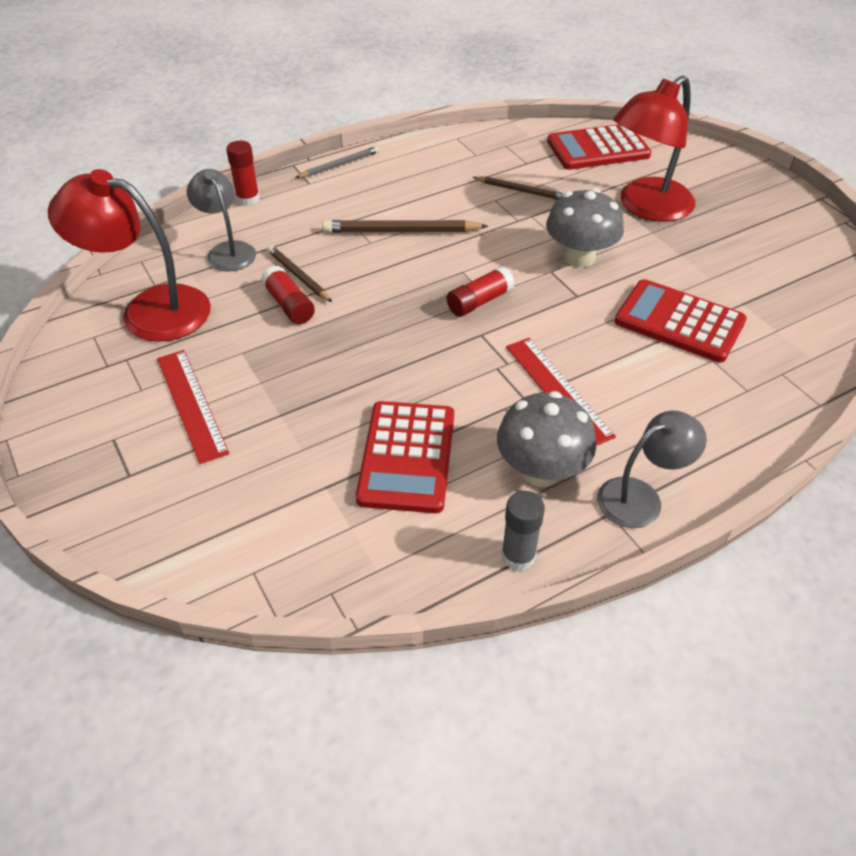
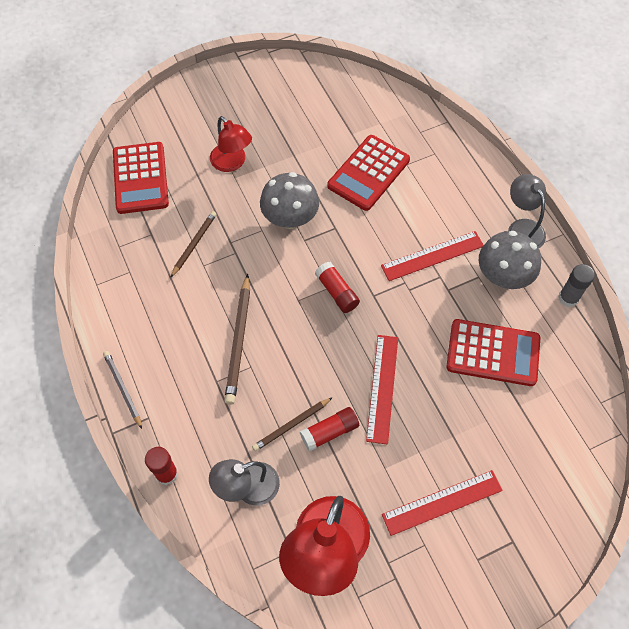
camera: 85 degrees left, 15 degrees up
red lamp [613,76,695,222] -> red lamp [210,116,252,172], size x0.61
none -> red ruler [366,335,398,445]

